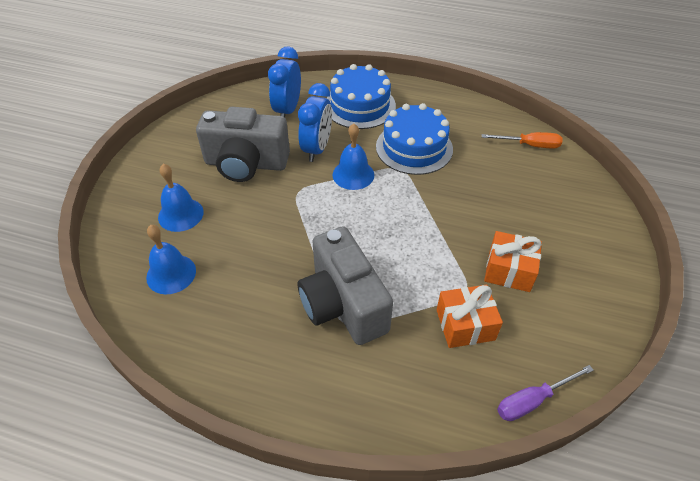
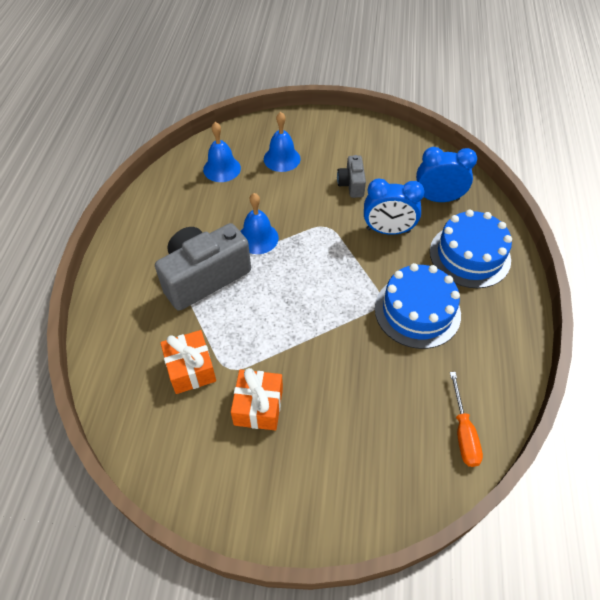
camera: 80 degrees right, 5 degrees up
grey camera [196,107,290,182] -> grey camera [337,155,366,198], size x0.50
blue bell [332,124,374,190] -> blue bell moved to [240,193,279,254]
purple screwdriver [497,365,594,421] -> none

